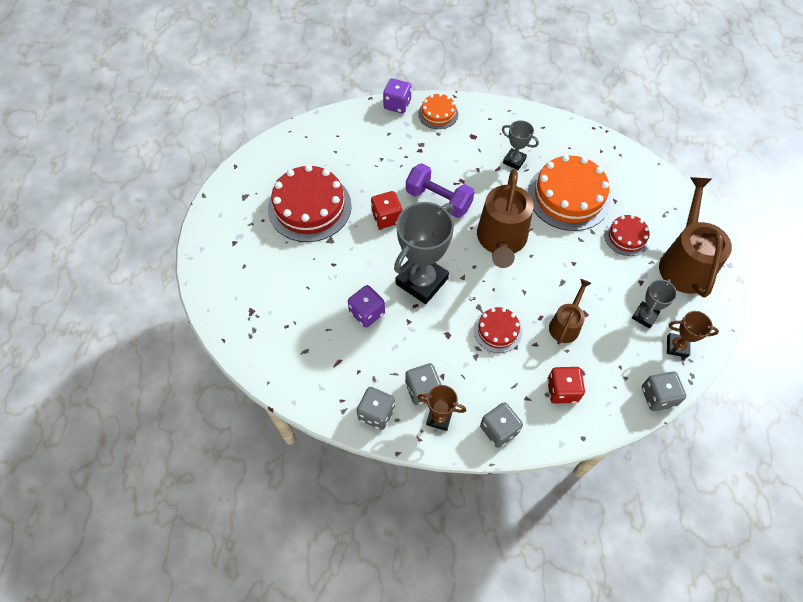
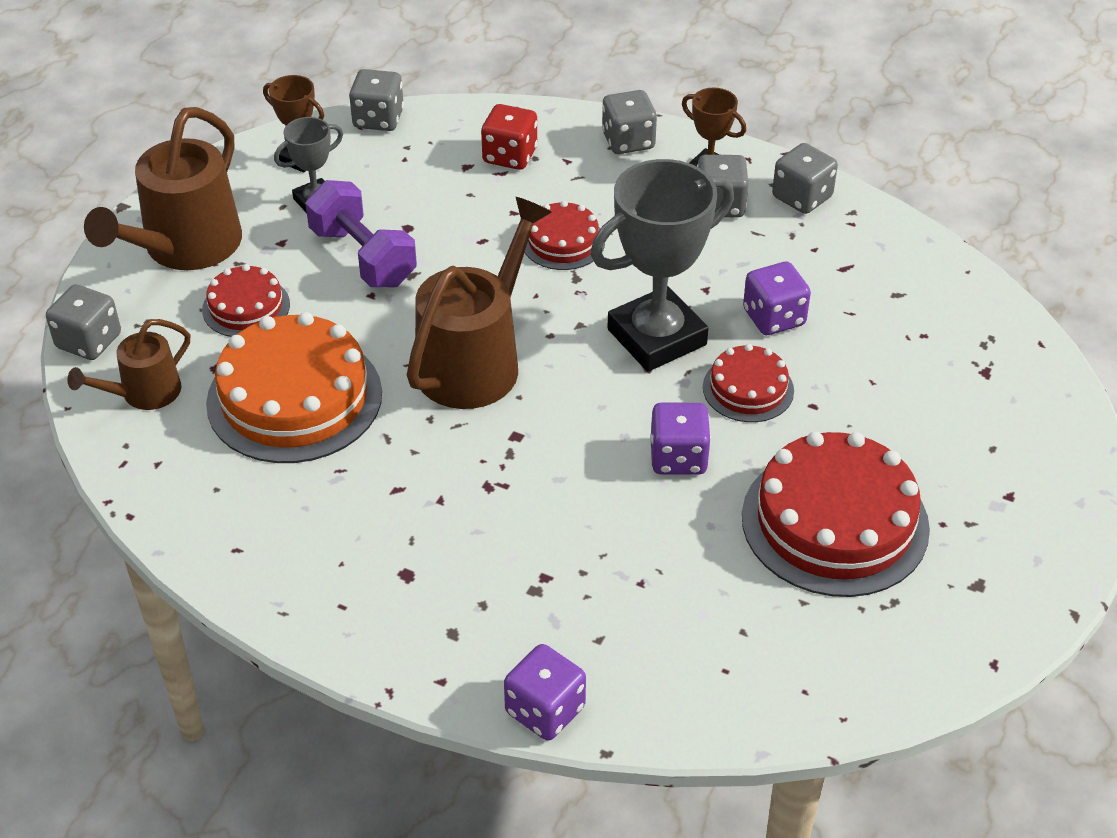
camera: 160 degrees left, 15 degrees down
red dice [371,191,402,229] -> purple dice [650,403,711,475]
purple dumbbell [406,163,474,218] -> purple dumbbell moved to [305,180,417,287]
orange cake [418,93,458,129] -> none
grey trophy [502,120,539,170] -> none
brown watering can [549,279,592,344] -> brown watering can moved to [67,319,190,410]
none -> grey dice [46,284,121,360]
none -> red cake [703,344,794,422]

